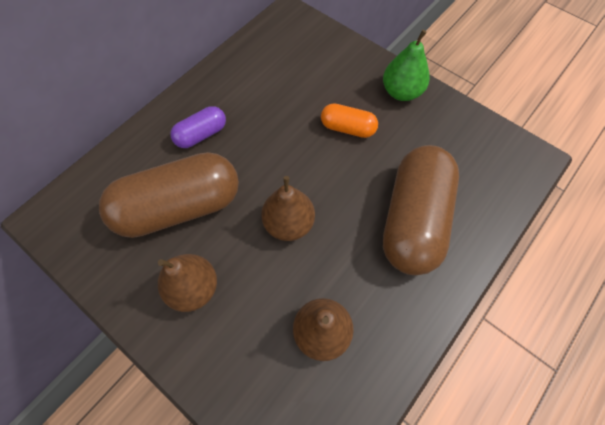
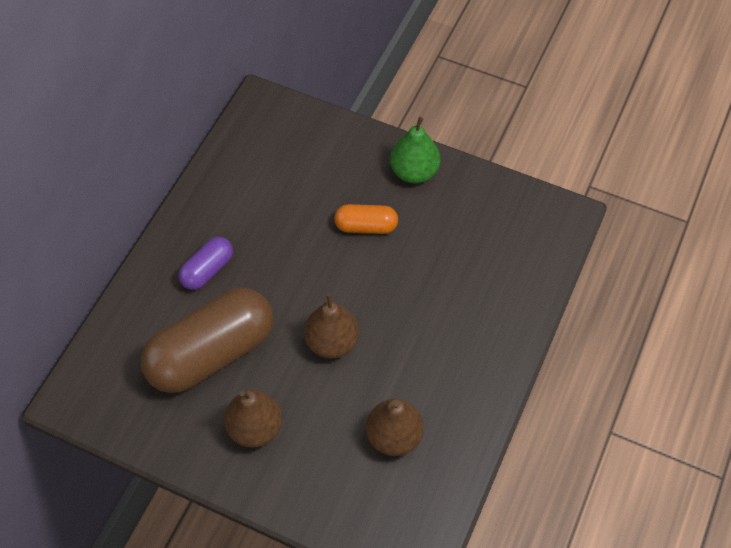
camera: 15 degrees left, 5 degrees down
brown capsule [383,145,459,275] -> none

